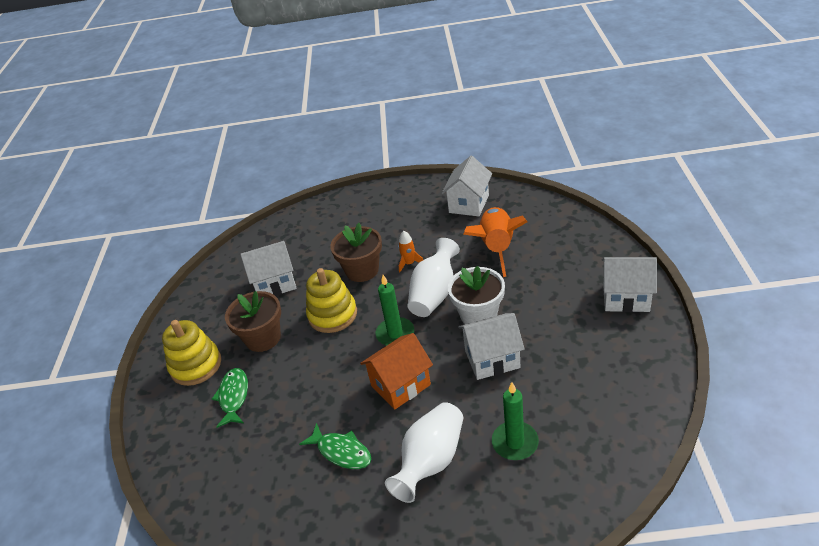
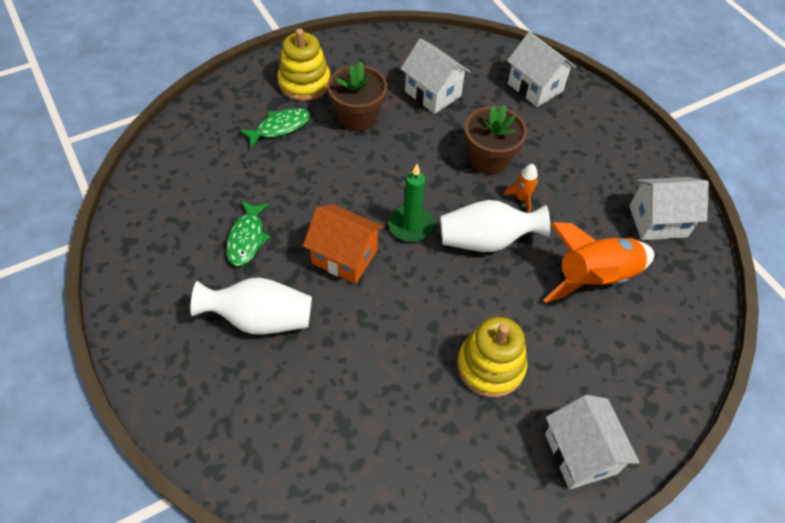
camera: 55 degrees right, 15 degrees up
yellow stacking toy [306,268,357,333] -> yellow stacking toy moved to [457,317,527,398]
white flower pot [448,266,505,324] -> none
white house [458,313,525,380] -> white house moved to [507,32,576,107]
green candle [492,382,539,460] -> none

